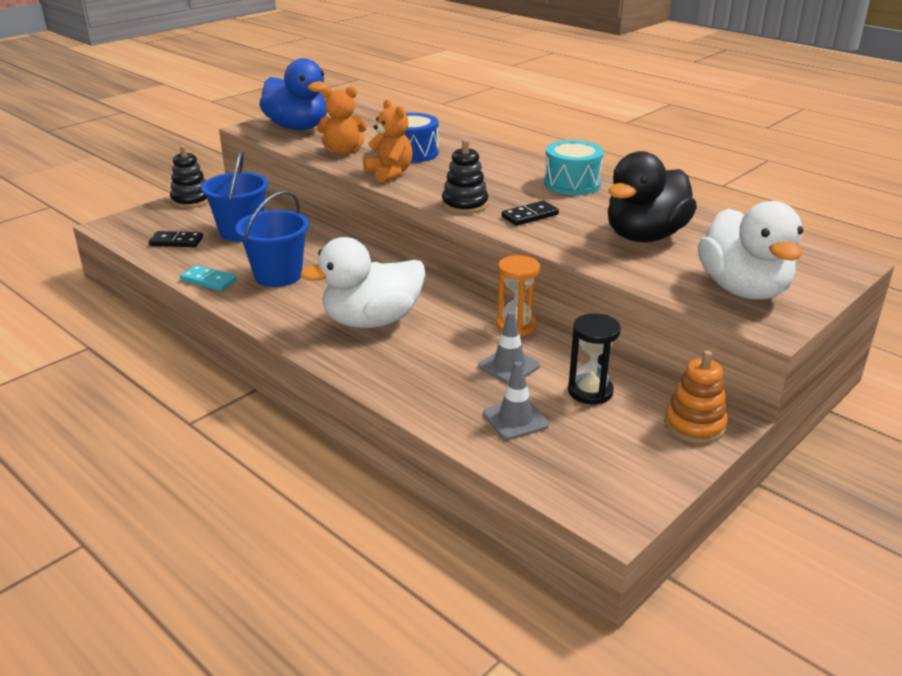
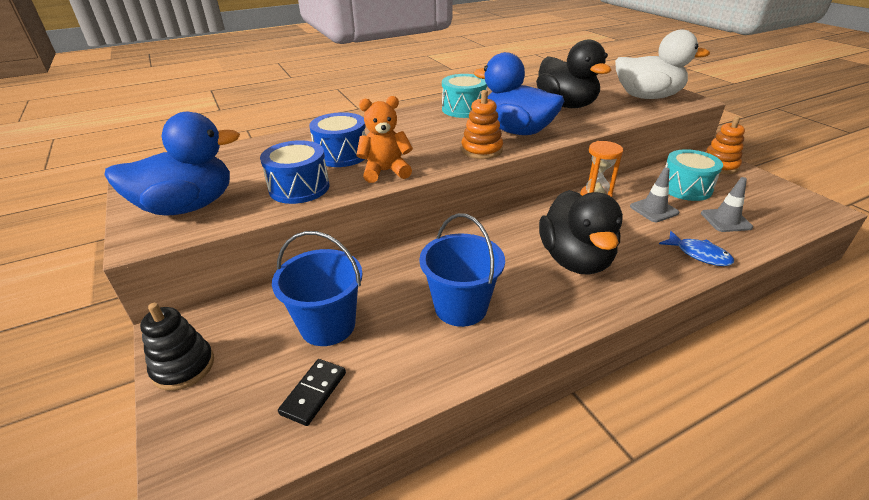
camera: 70 degrees left, 5 degrees up
turquoise domino [180,265,237,291] -> none
white duck [300,237,425,328] -> black duck [539,190,623,275]
orange teddy bear [317,86,367,155] -> blue drum [260,140,330,204]
black stacking toy [442,139,488,214] -> orange stacking toy [461,90,503,159]
black domino [502,201,559,226] -> blue duck [474,52,564,135]
black hourglass [568,313,621,404] -> turquoise drum [665,149,723,201]
none -> blue fish [659,231,734,266]

